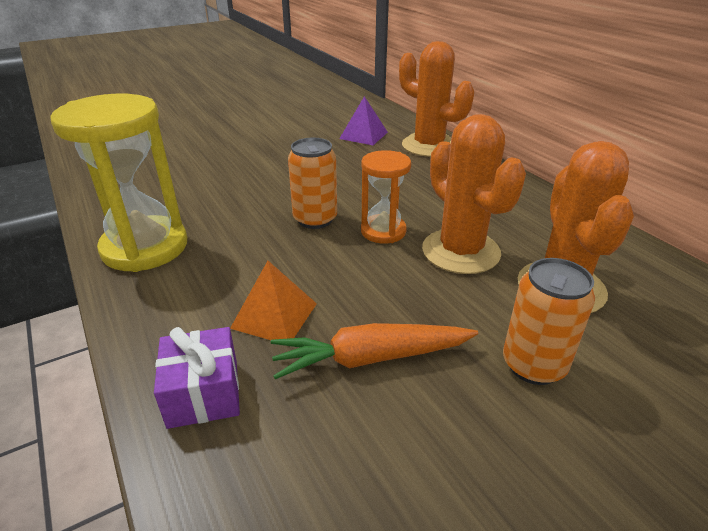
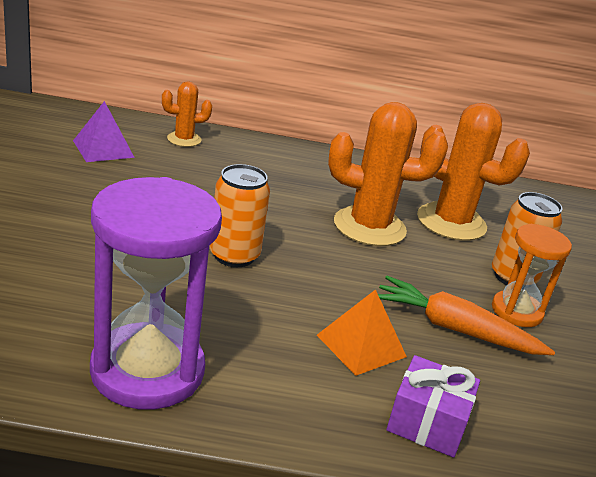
camera: 60 degrees left, 5 degrees down
yellow hourglass [50,94,187,272] -> purple hourglass [90,177,222,410]
orange carrot [271,323,478,379] -> orange carrot turned 90 degrees clockwise [378,276,555,355]
orange hourglass [361,150,411,243] -> orange hourglass moved to [492,224,572,327]
orange cactus [399,41,474,157] -> orange cactus [162,81,212,147], size x0.52

